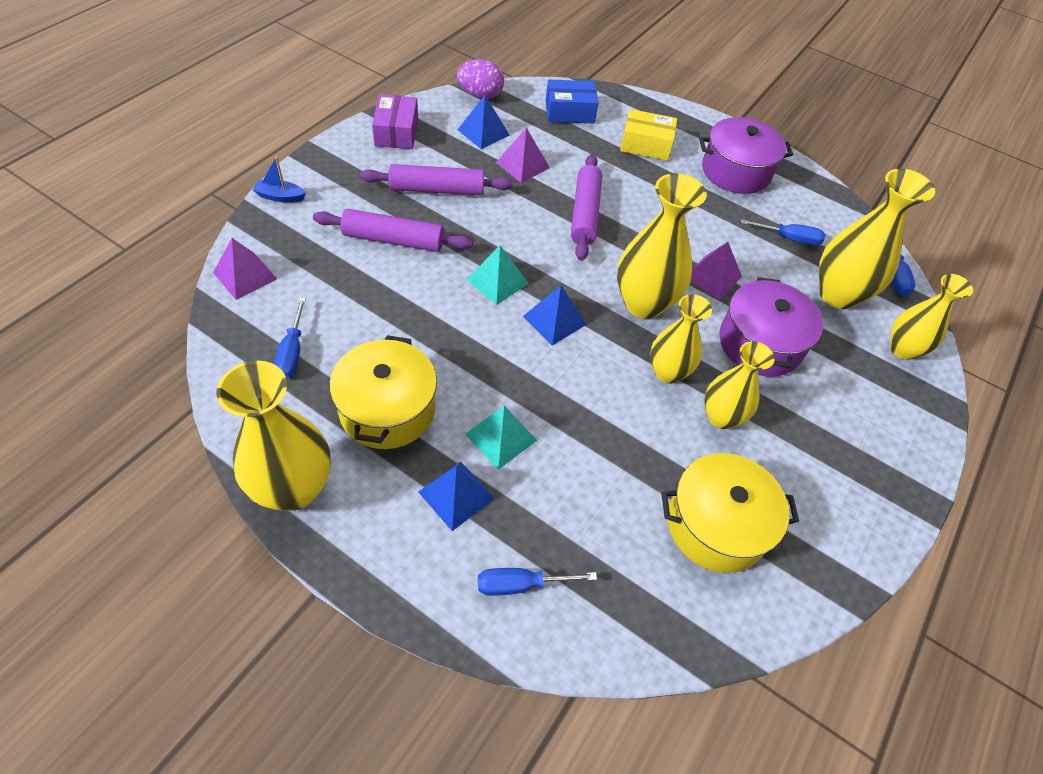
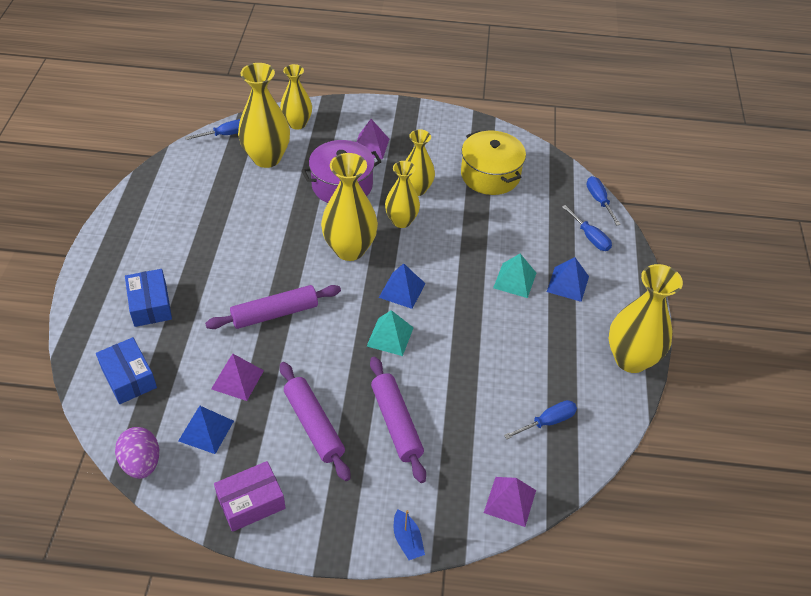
camera: 115 degrees left, 5 degrees down
yellow pot [330,335,437,449] -> none
yellow box [620,109,677,161] -> blue box [125,269,172,327]
purple pyramid [691,242,742,300] -> purple pyramid moved to [357,119,389,159]
purple pot [699,117,793,194] -> none
blue screwdriver [741,219,825,245] -> blue screwdriver moved to [587,176,621,225]

